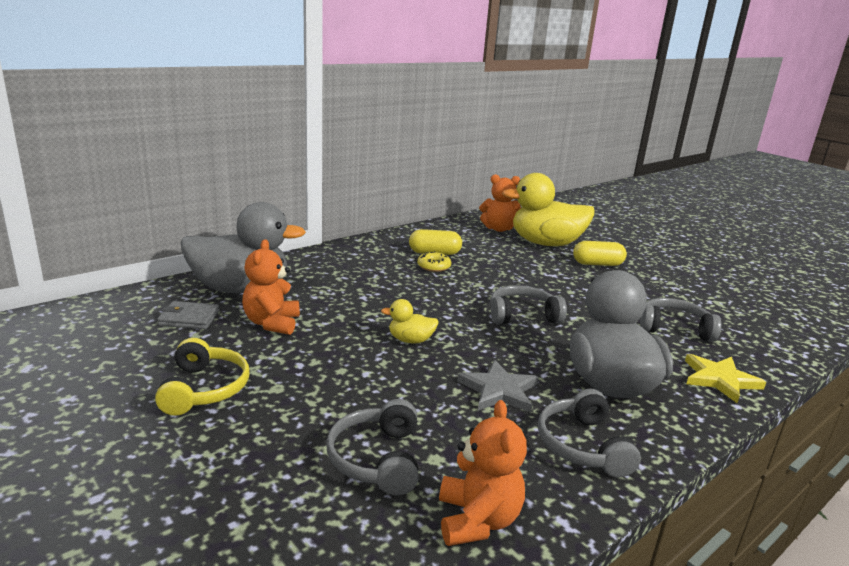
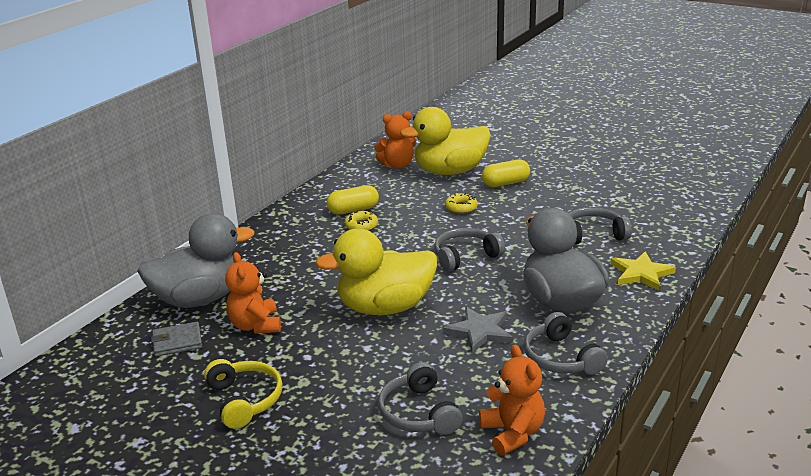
camera: 15 degrees left, 5 degrees up
yellow duck [381,299,439,343] -> yellow duck [315,228,437,315], size x2.31
none -> yellow donut [445,193,478,214]

